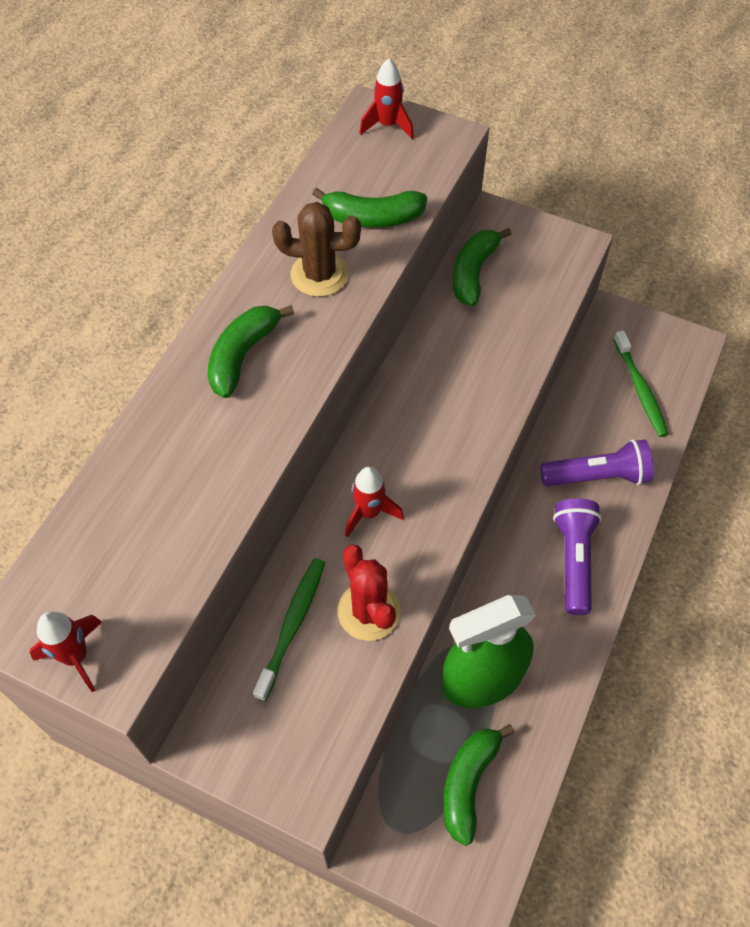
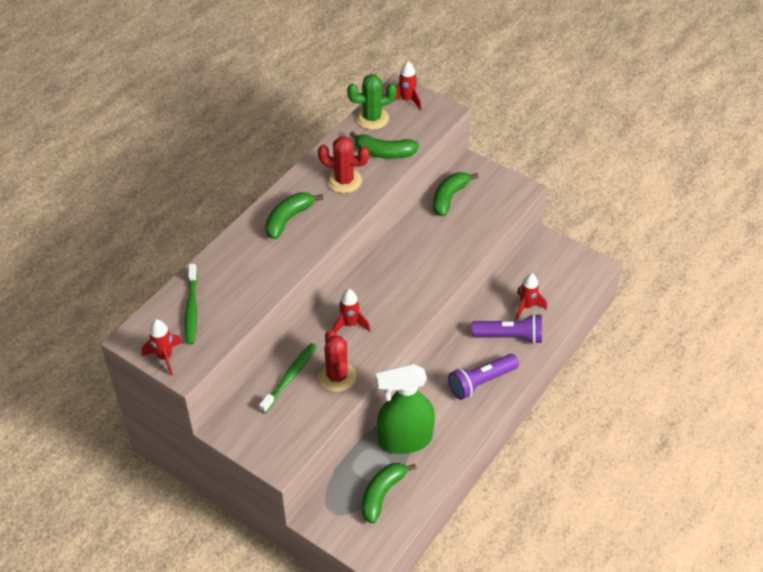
camera: 10 degrees right, 10 degrees down
brown cactus [272,202,361,297] -> red cactus [318,136,369,193]
purple flashlight [553,498,602,615] -> purple flashlight turned 135 degrees counterclockwise [448,354,519,400]
green toothbrush [613,330,668,437] -> green toothbrush moved to [185,264,198,345]
none -> green cactus [347,74,397,130]
none -> red rocket [516,273,547,320]

